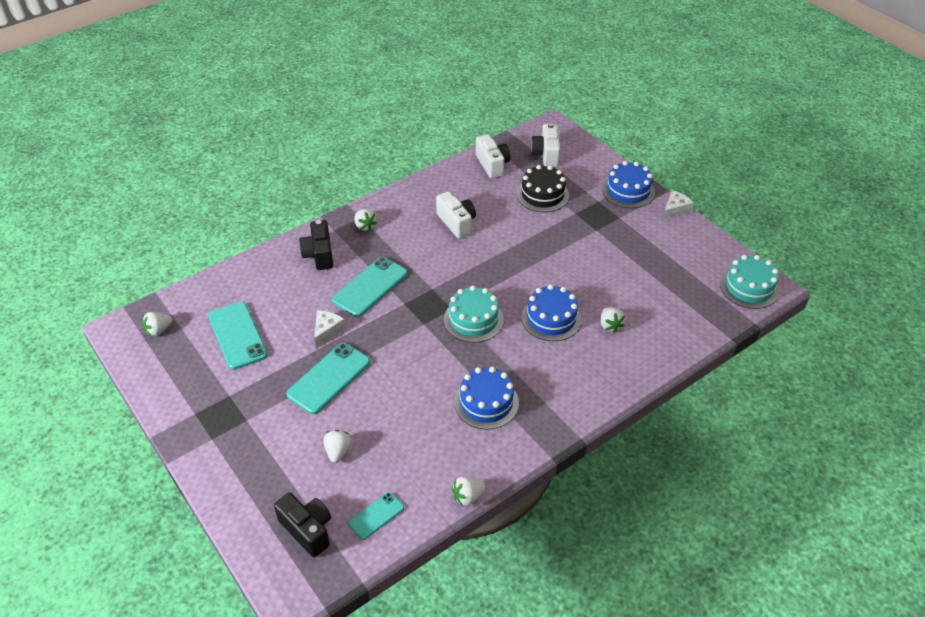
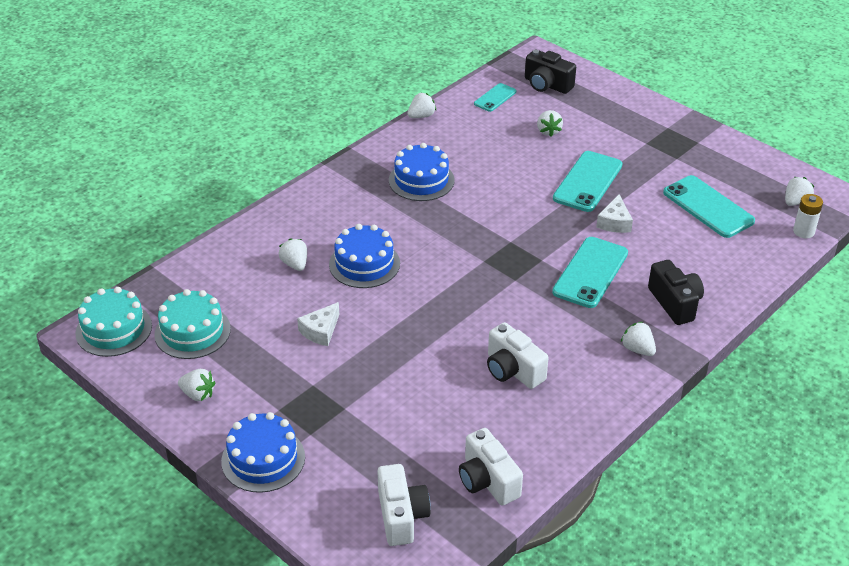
camera: 170 degrees right, 5 degrees down
turquoise cake [444,286,504,343] -> turquoise cake moved to [154,289,231,359]
black cake [517,165,569,212] -> none
white cheese [663,190,694,219] -> white cheese moved to [297,302,340,346]
none -> white strawberry [178,369,215,401]
none -> white battery [793,194,823,238]

